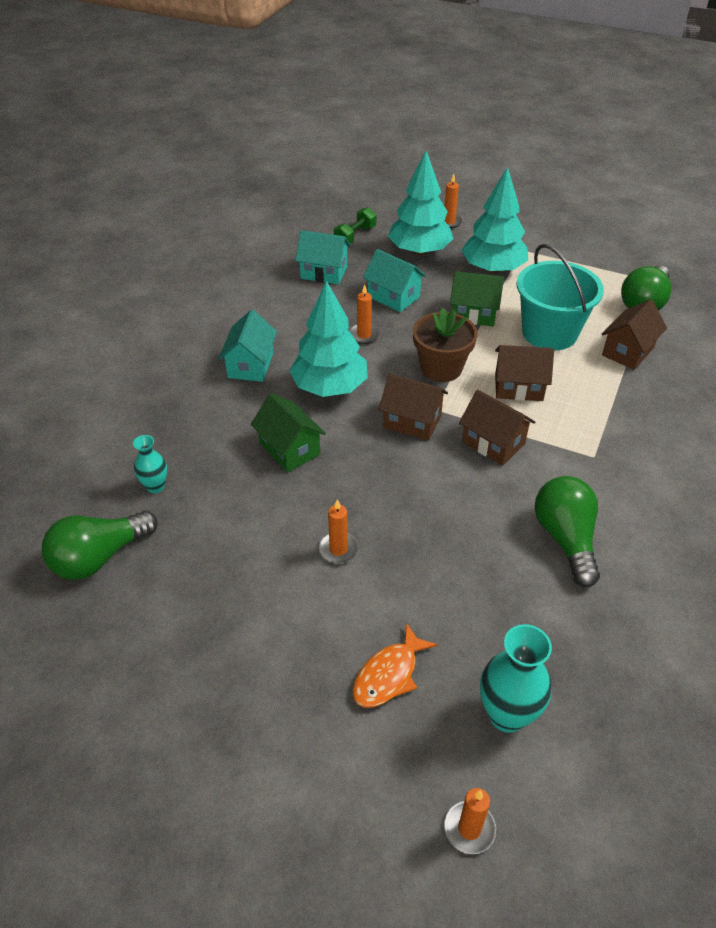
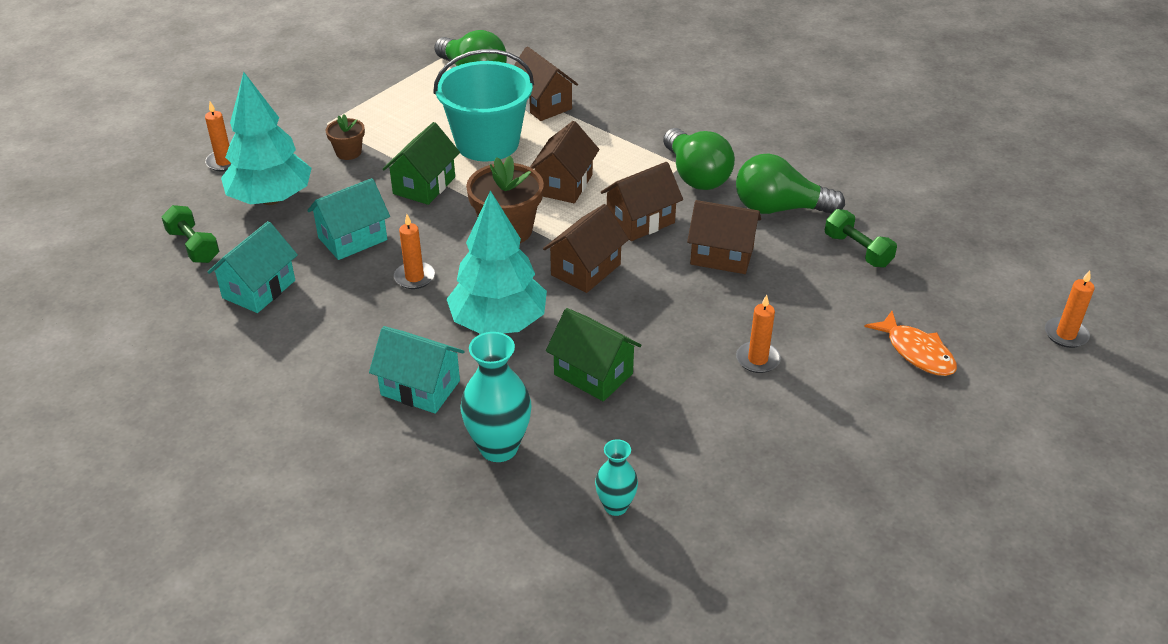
camera: 75 degrees left, 5 degrees down
green light bulb [42,511,158,580] -> green light bulb moved to [663,128,735,190]
green house [251,393,326,473] -> green house turned 60 degrees clockwise [546,308,642,402]
turquoise tree [461,167,528,274] -> brown flower pot [325,114,365,160]
turquoise vase [480,624,552,733] -> turquoise vase moved to [461,332,531,462]
none -> brown house [687,200,761,274]
none -> green dumbbell [825,209,897,268]

